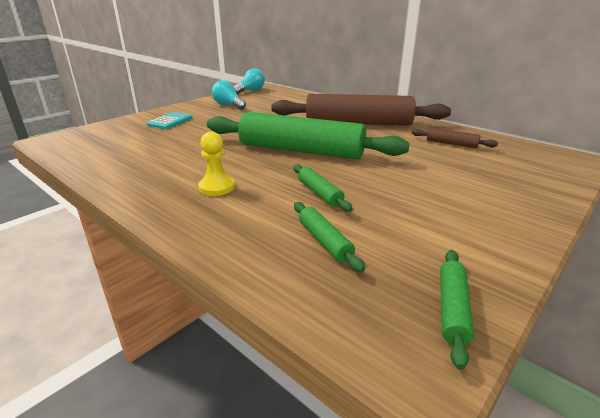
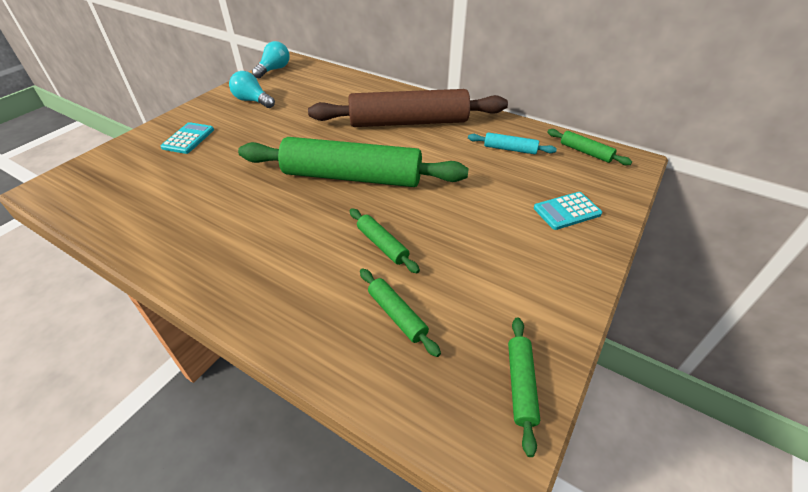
camera: 10 degrees left, 15 degrees up
yellow pawn [198,131,235,196] -> none
brown rolling pin [411,128,498,148] -> turquoise rolling pin [468,132,557,154]
none -> turquoise calculator [534,192,602,230]
none -> green rolling pin [547,129,632,165]

